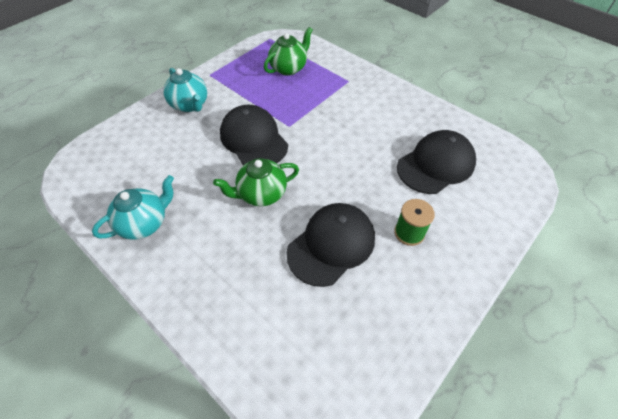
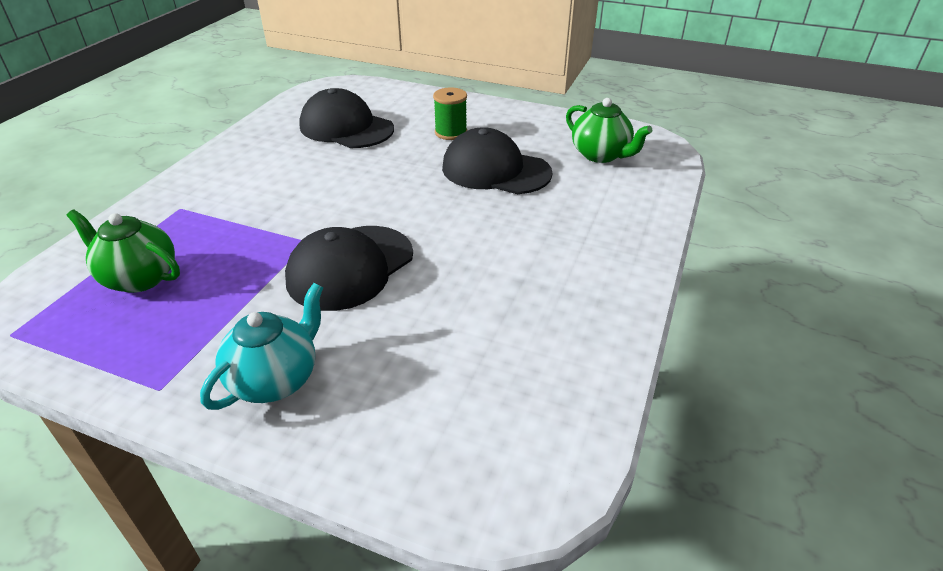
camera: 110 degrees left, 15 degrees down
turquoise teapot [92,175,174,240] -> none
green teapot [213,158,299,207] -> green teapot moved to [566,98,653,163]

